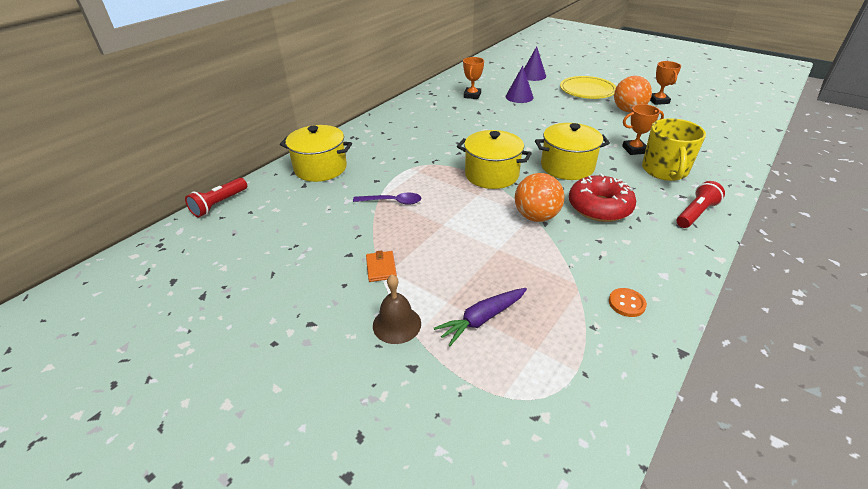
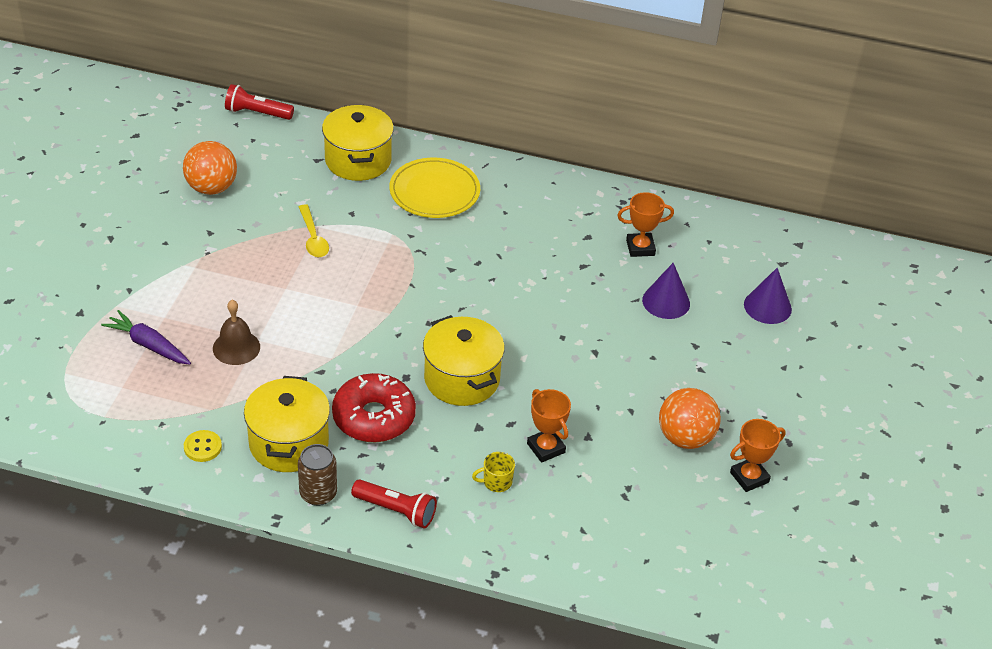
camera: 65 degrees right, 5 degrees up
purple spoon [353,193,422,205] -> yellow spoon [299,204,329,257]
orange wallet [366,251,397,282] -> none
brown bell [373,275,421,344] -> brown bell moved to [213,300,260,365]
yellow pot [457,130,532,189] -> yellow pot moved to [244,376,330,472]
orange ball [515,173,564,222] -> orange ball moved to [183,141,237,195]
yellow plate [560,76,616,99] -> yellow plate moved to [389,158,480,218]
orange button [609,288,647,317] -> yellow button [184,430,222,462]
yellow mug [642,118,706,181] -> yellow mug [472,452,515,492], size x0.44
none -> brown can [298,444,337,506]

